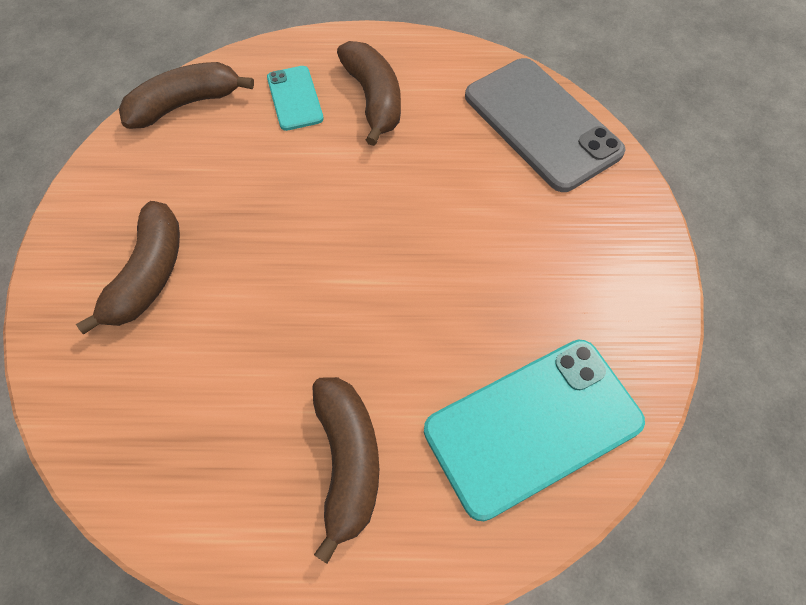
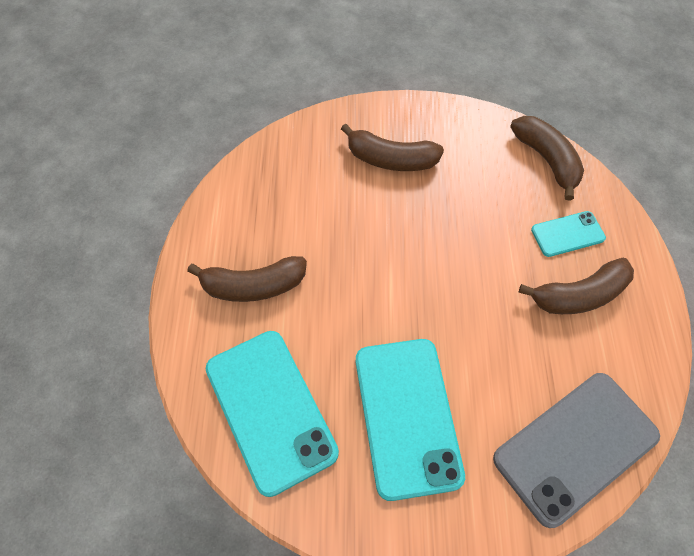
camera: 90 degrees right, 0 degrees up
none -> turquoise phone [356,339,465,501]

